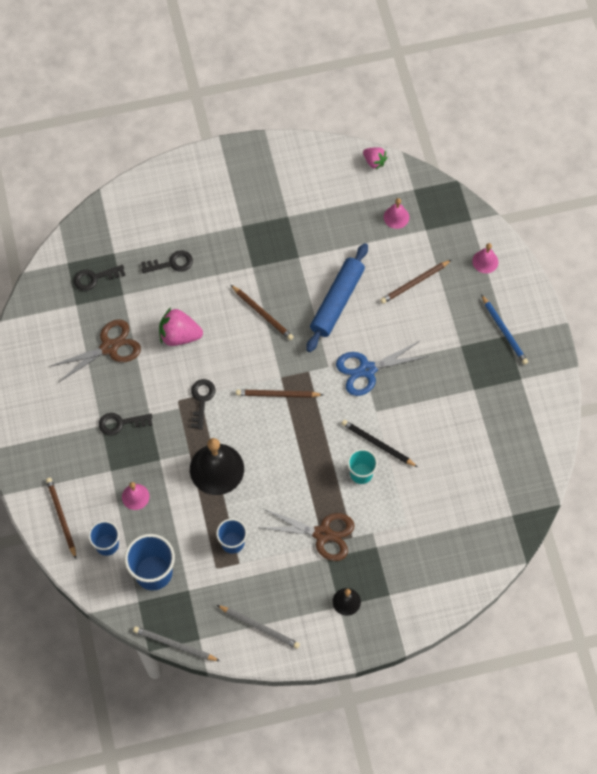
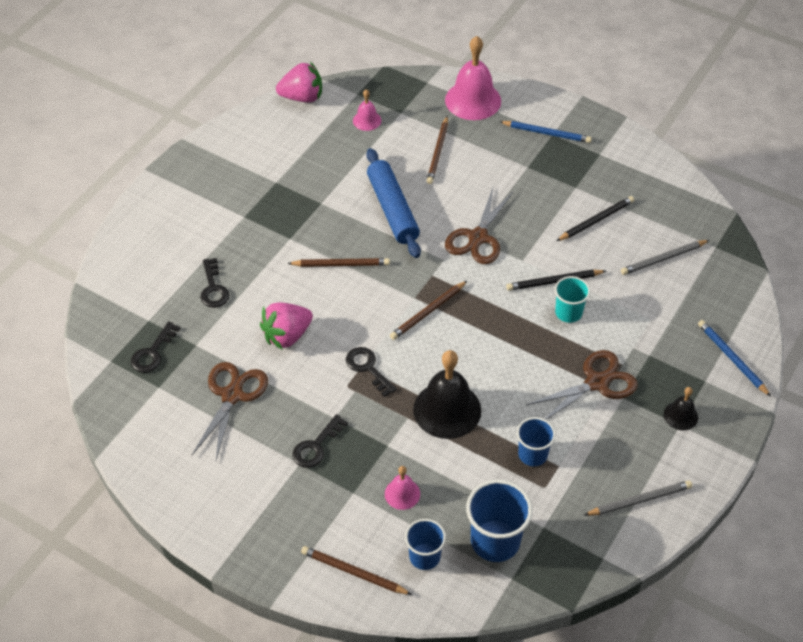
camera: 45 degrees left, 15 degrees down
grey pencil [133,626,220,661] -> grey pencil moved to [621,240,709,275]
black key [141,250,193,273] -> black key turned 135 degrees clockwise [200,258,230,308]
blue scissors [336,340,428,396] -> brown scissors [445,188,514,264]
pink strawberry [363,148,387,170] -> pink strawberry [276,62,322,102], size x1.65
pink bell [472,243,498,273] -> pink bell [445,36,501,120], size x1.99
none -> black pencil [557,196,634,241]
none -> blue pencil [698,320,771,397]

